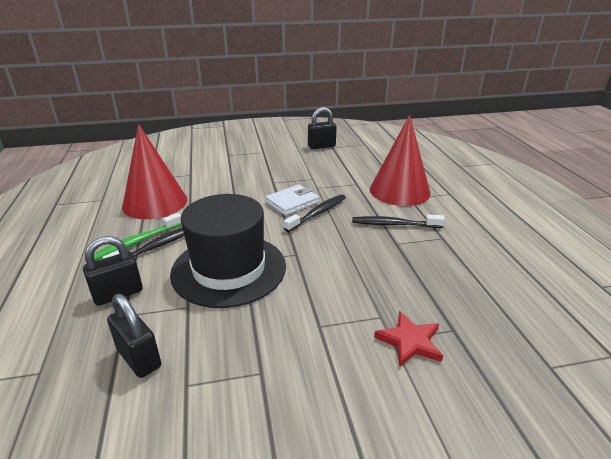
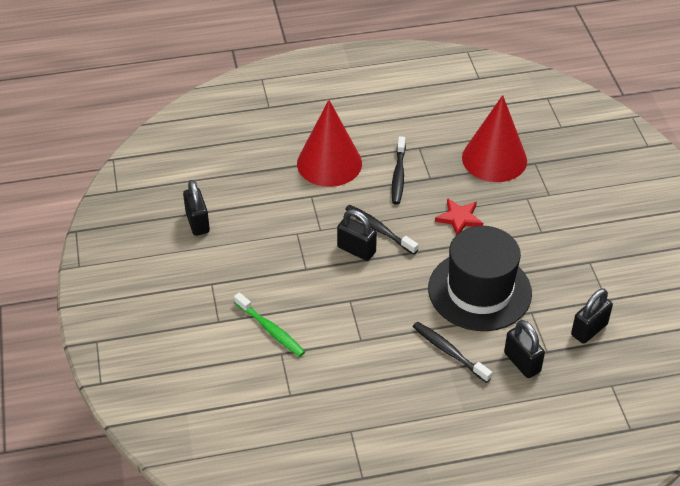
camera: 90 degrees left, 15 degrees up
green toothbrush [94,213,182,261] -> green toothbrush moved to [234,292,305,357]
red cone [122,124,187,219] -> red cone moved to [462,95,527,182]
white wallet [265,184,319,216] -> black padlock [337,209,377,261]
red star [374,311,443,367] -> red star moved to [435,198,483,235]

